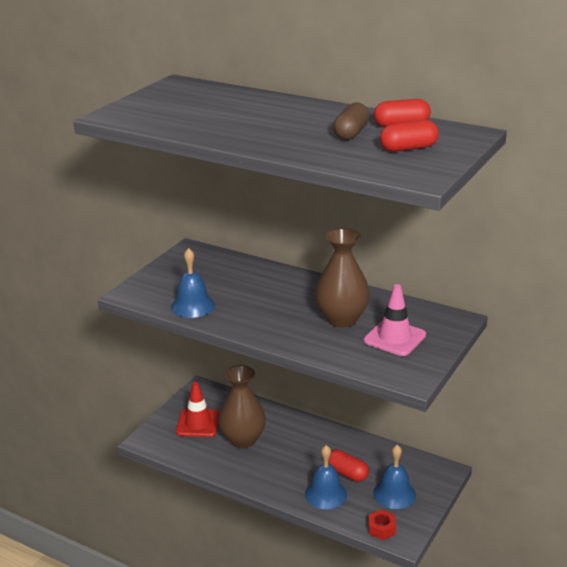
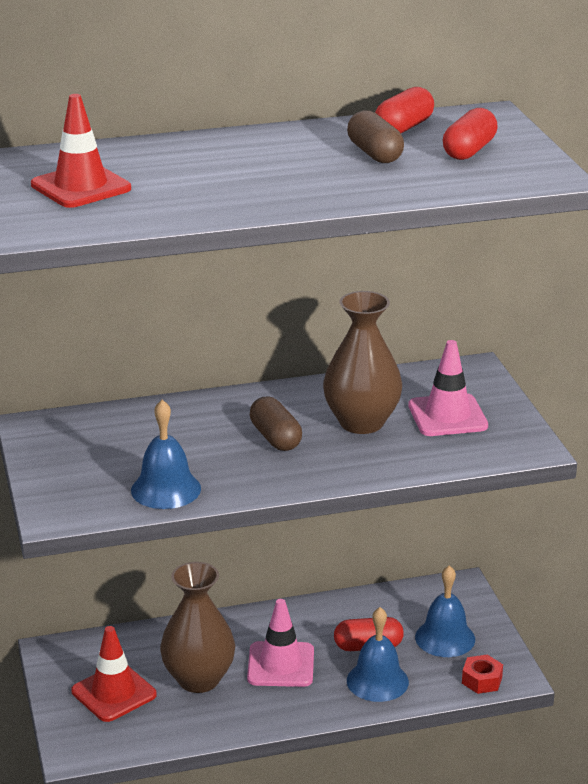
camera: 45 degrees left, 0 degrees up
none -> red traffic cone [31,94,131,208]
none -> pink traffic cone [247,599,314,687]
none -> brown capsule [250,397,302,451]

